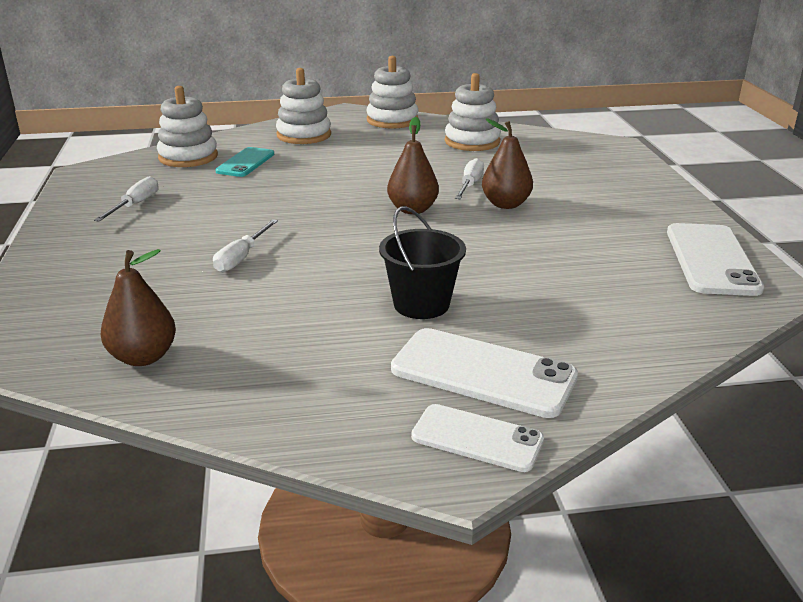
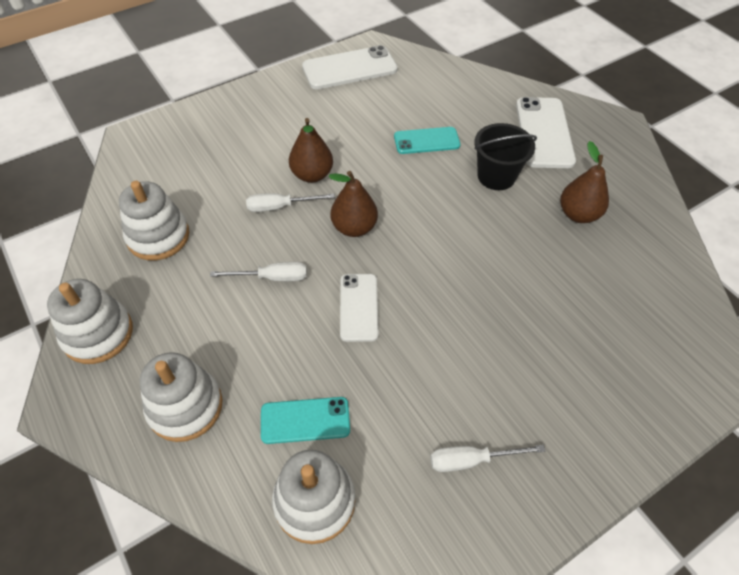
camera: 115 degrees left, 25 degrees up
brown pear [101,249,176,366] -> brown pear moved to [560,141,609,223]
white screwdriver [213,219,278,272] -> white screwdriver moved to [210,262,307,281]
white phone [411,404,544,472] -> white phone moved to [340,274,379,342]
none -> turquoise phone [394,127,460,154]

